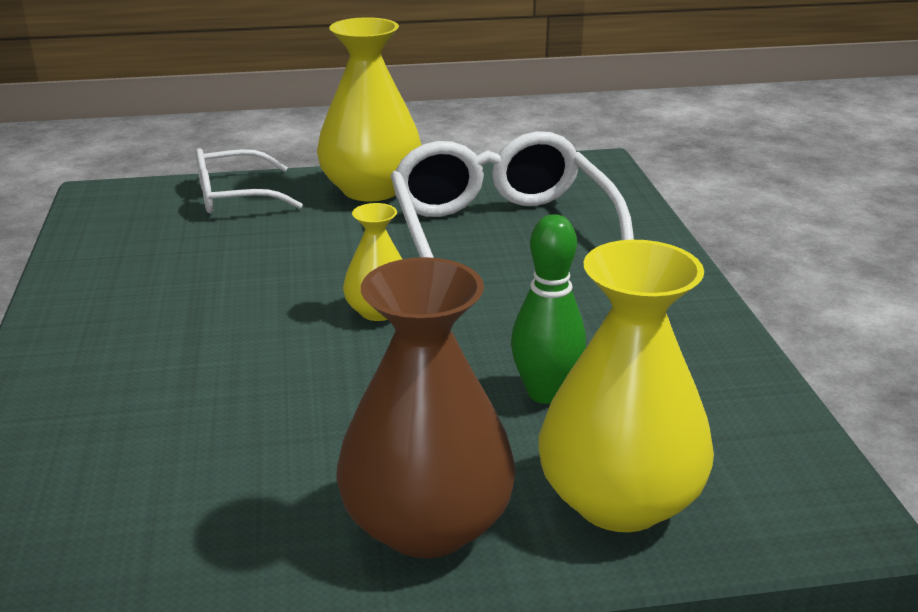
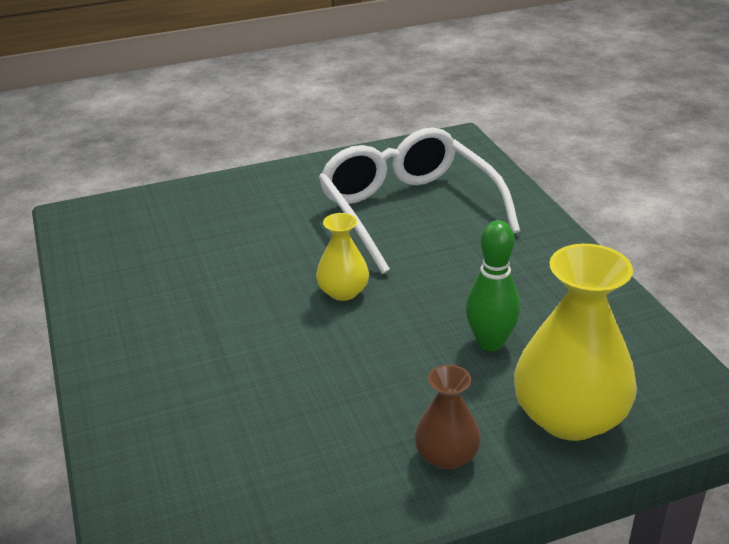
camera: 10 degrees left, 5 degrees up
white glasses [196,148,303,213] -> none
yellow vase [317,17,422,201] -> none
brown vase [336,257,516,558] -> brown vase [414,365,481,470], size x0.54

